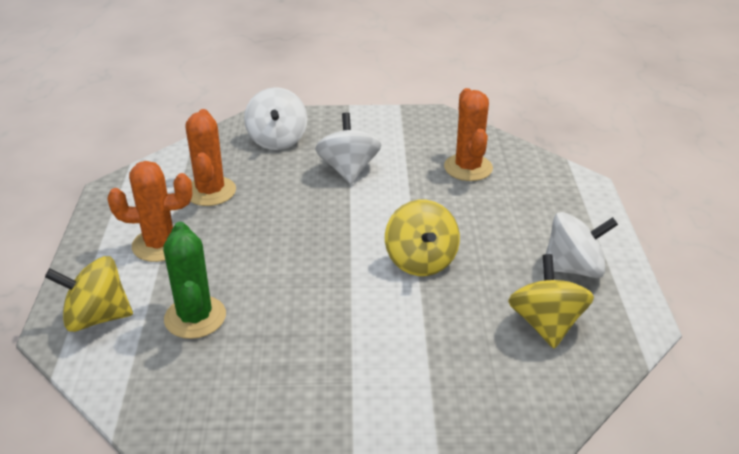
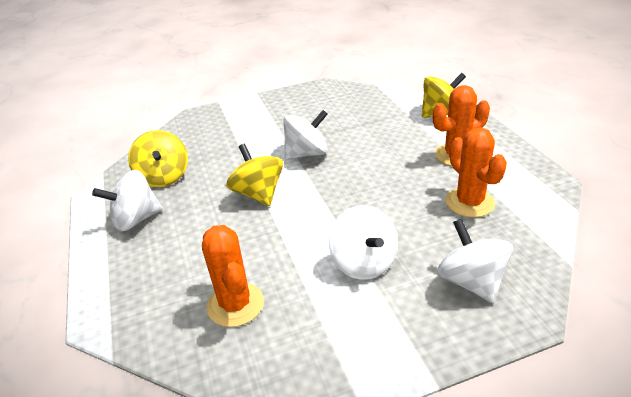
camera: 165 degrees right, 0 degrees up
green cactus [163,222,226,339] -> none
none -> white spinning top [283,110,328,159]

